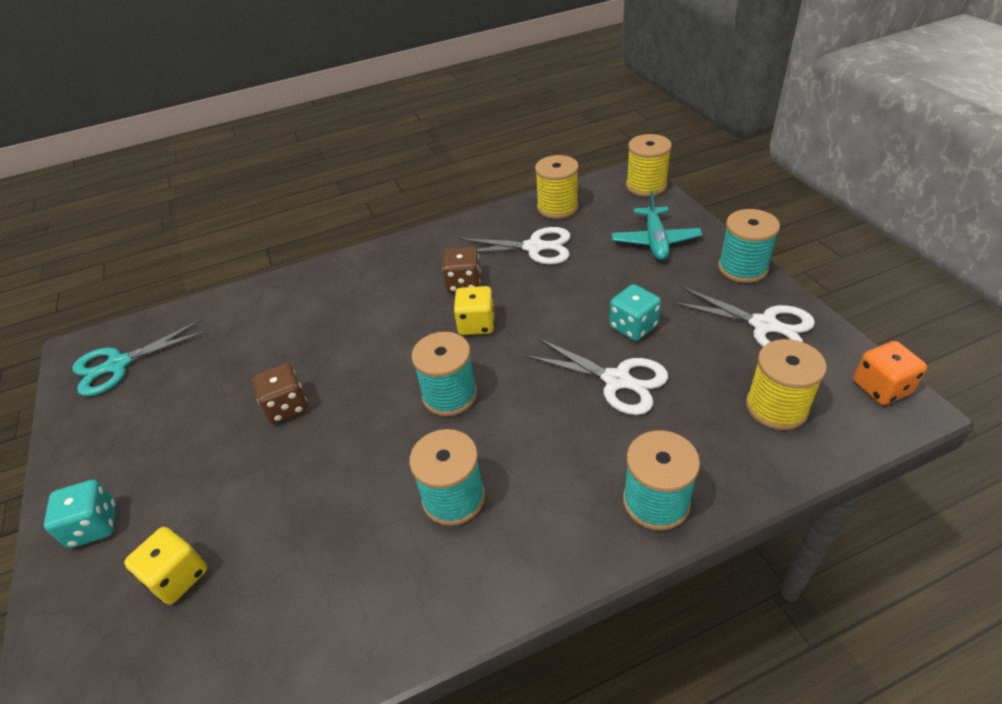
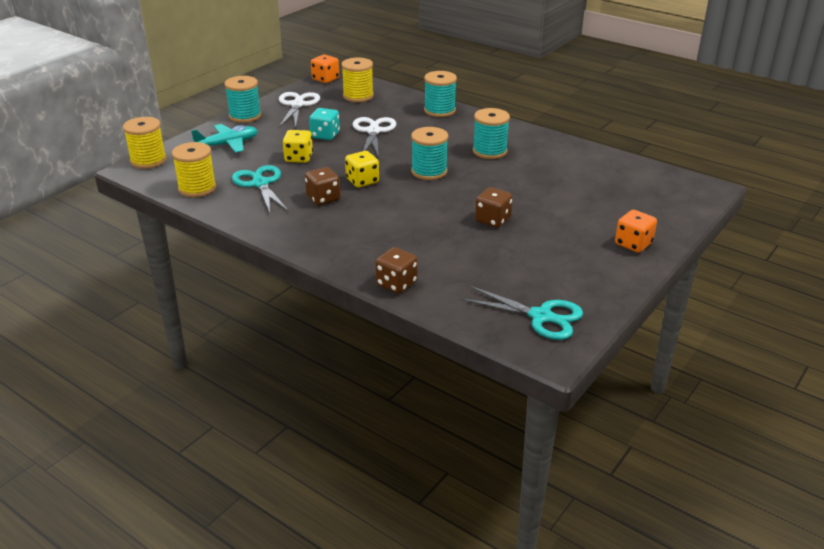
camera: 125 degrees left, 10 degrees down
turquoise dice [44,480,116,548] -> orange dice [615,210,657,253]
yellow dice [124,527,207,605] -> yellow dice moved to [283,130,313,163]
white scissors [459,227,571,265] -> turquoise scissors [232,165,289,213]
none -> brown dice [375,247,417,294]

